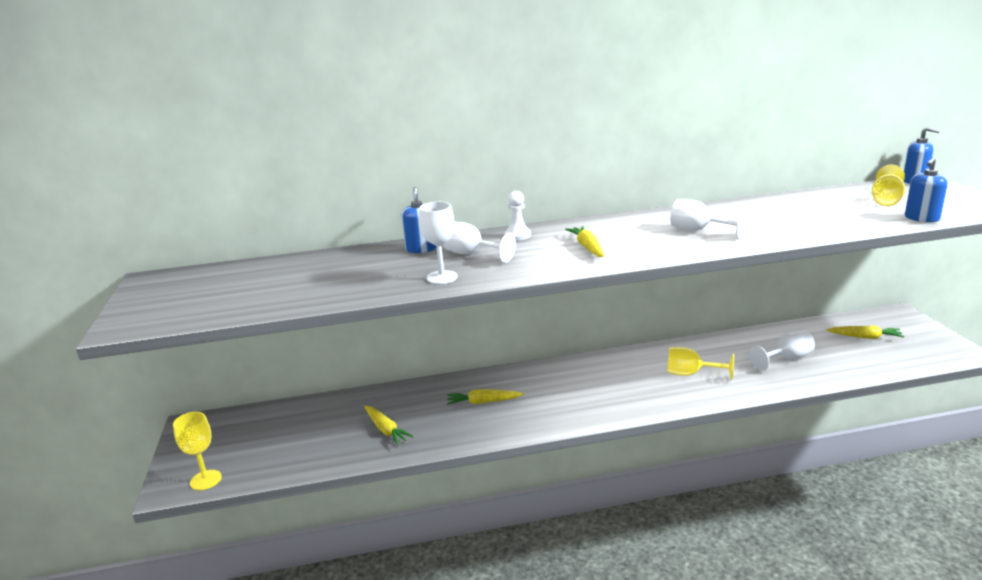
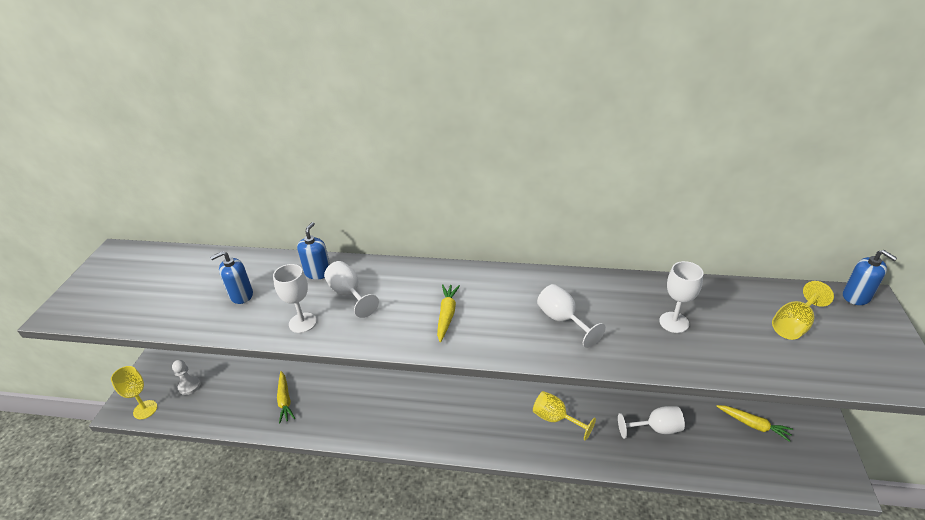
camera: 20 degrees right, 15 degrees up
yellow carrot [447,389,524,405] -> none
white pawn [505,191,531,240] -> white pawn moved to [172,360,200,395]
blue soap dispenser [905,157,948,222] -> blue soap dispenser moved to [210,251,253,304]
none -> white goblet [659,261,704,333]

